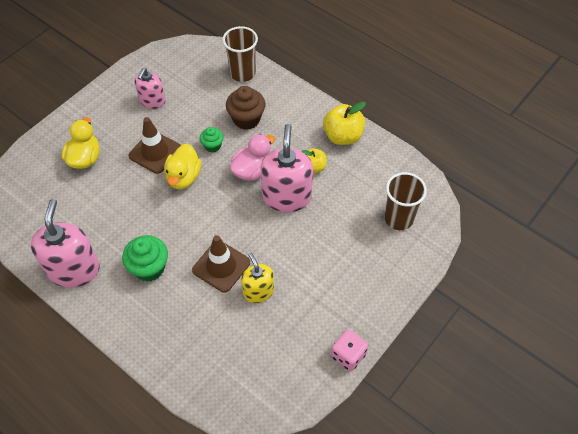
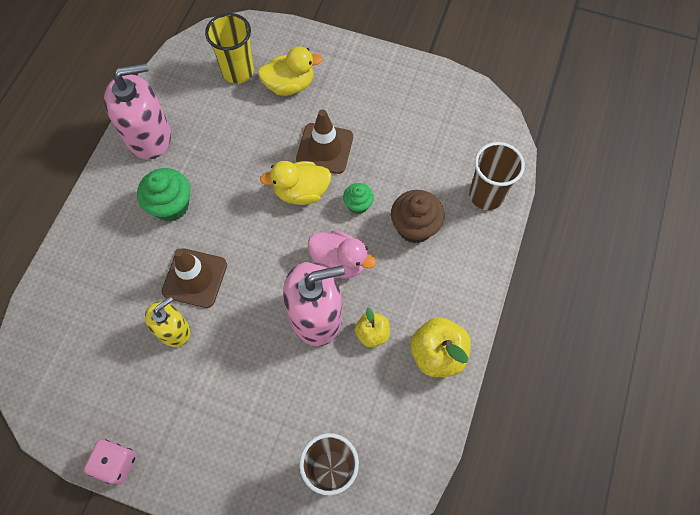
camera: 70 degrees right, 10 degrees up
pink soap dispenser [135,68,166,109] -> none
none -> yellow cup [205,13,254,84]

